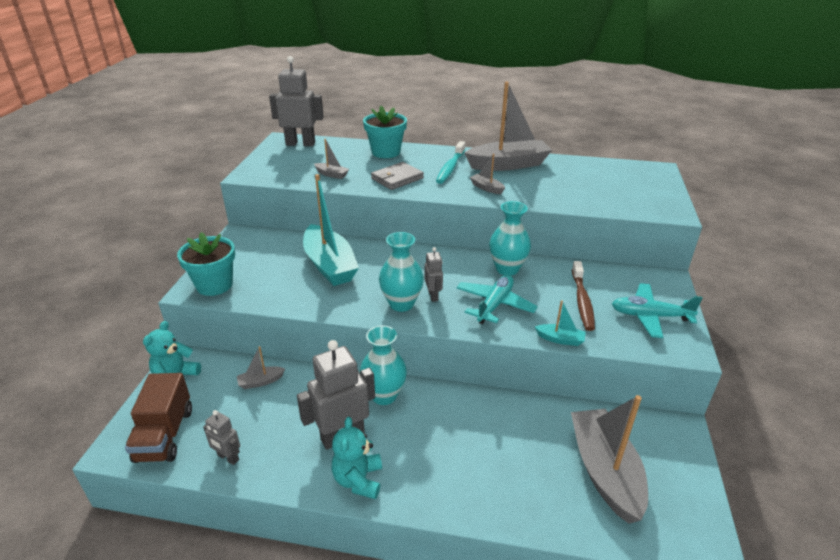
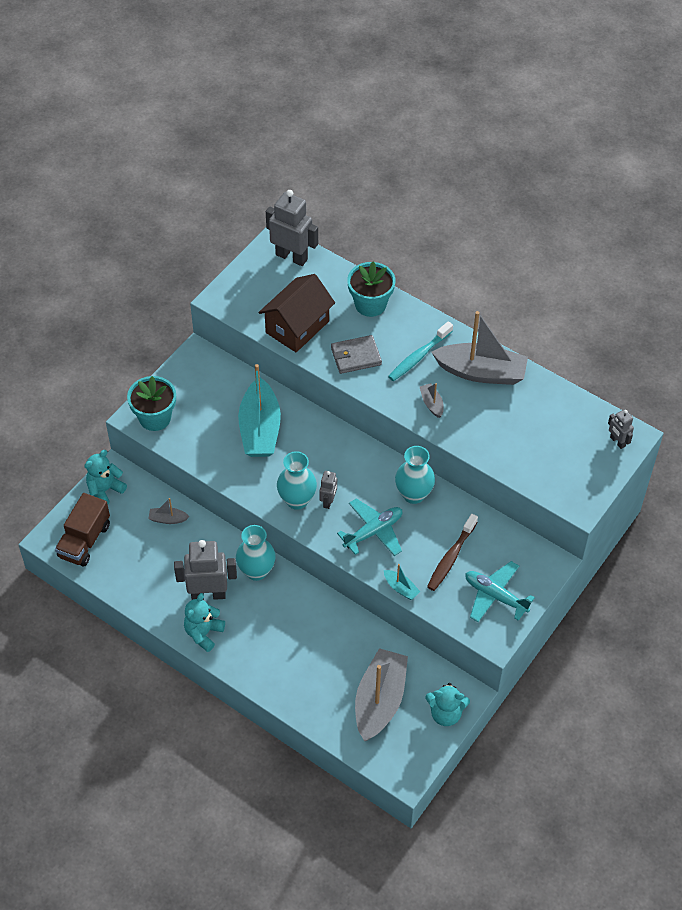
camera: 25 degrees right, 20 degrees up
grey robot [203,410,240,465] -> grey robot moved to [608,409,634,449]
grey boat [314,139,349,179] -> brown house [259,274,335,352]
none -> turquoise teddy bear [425,683,470,726]

